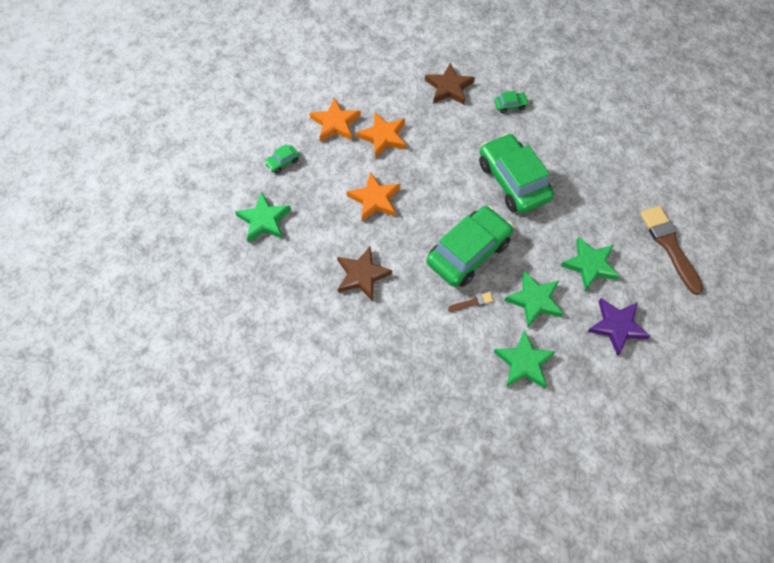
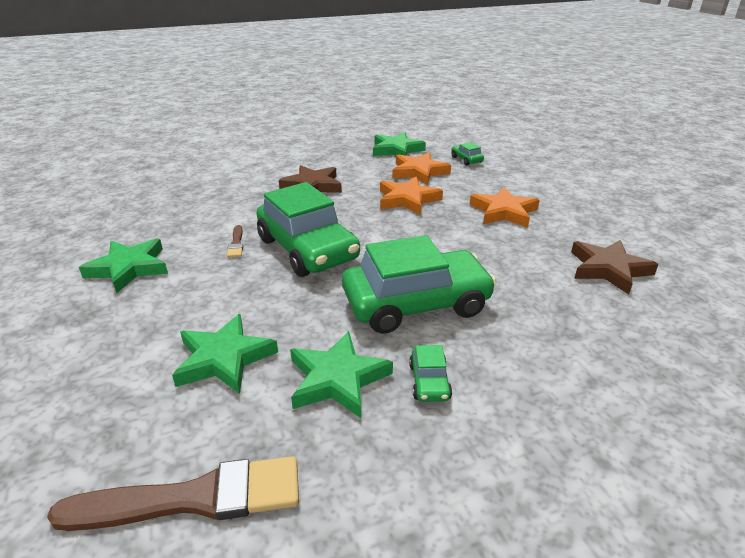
camera: 100 degrees right, 30 degrees down
orange star [310,98,361,142] -> orange star moved to [392,152,451,185]
green car [494,91,529,113] -> green car moved to [409,345,452,402]
green star [504,271,563,327] -> green star moved to [290,331,393,418]
purple star [587,298,650,356] -> none

